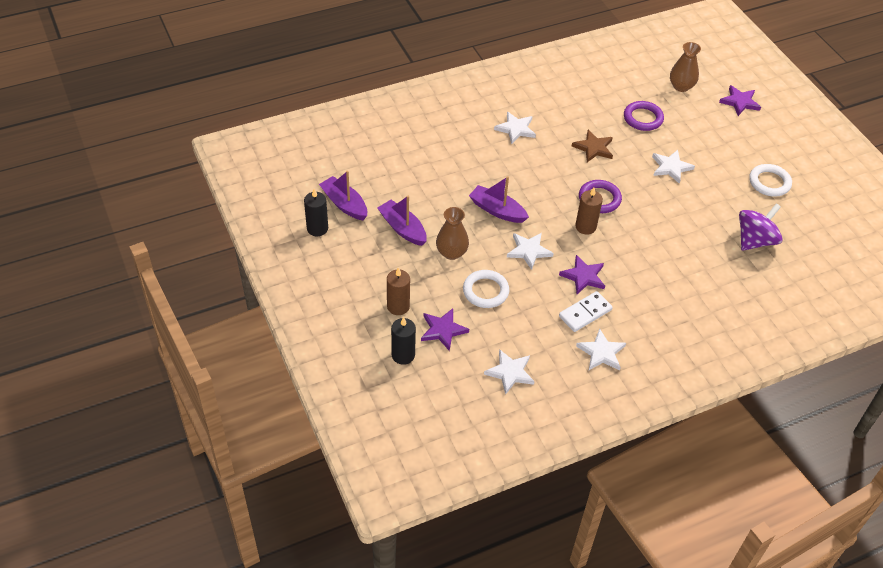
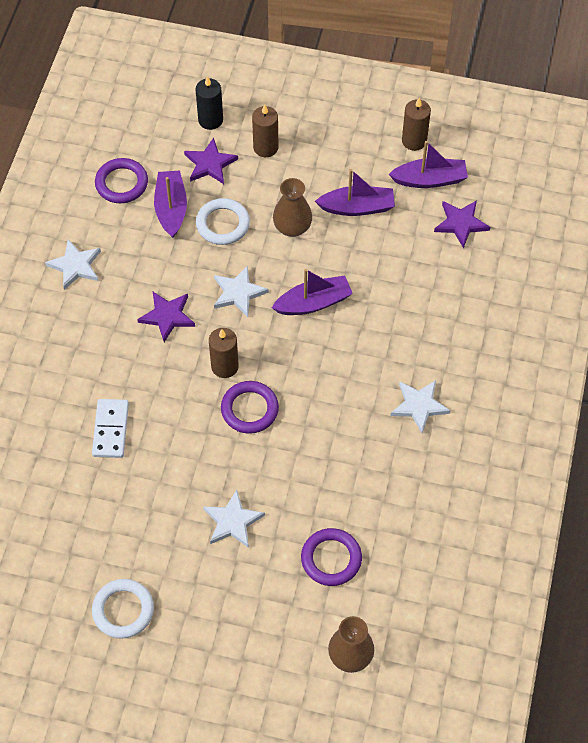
camera: 130 degrees right, 10 degrees up
black candle [304,189,328,236] -> brown candle [402,97,431,151]
white star [484,349,535,395] -> purple ring [95,158,148,203]
white domino [559,291,613,332] -> white domino moved to [92,399,129,458]
brown star [572,130,613,162] -> none
purple star [719,85,761,116] -> purple star moved to [434,200,490,248]
purple spinning top [739,203,783,251] -> none
none -> purple boat [154,171,187,238]

